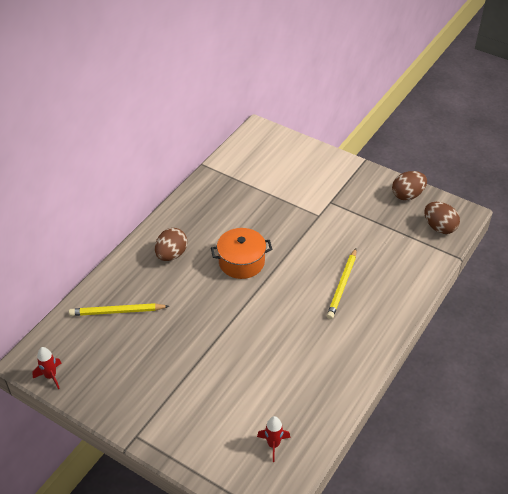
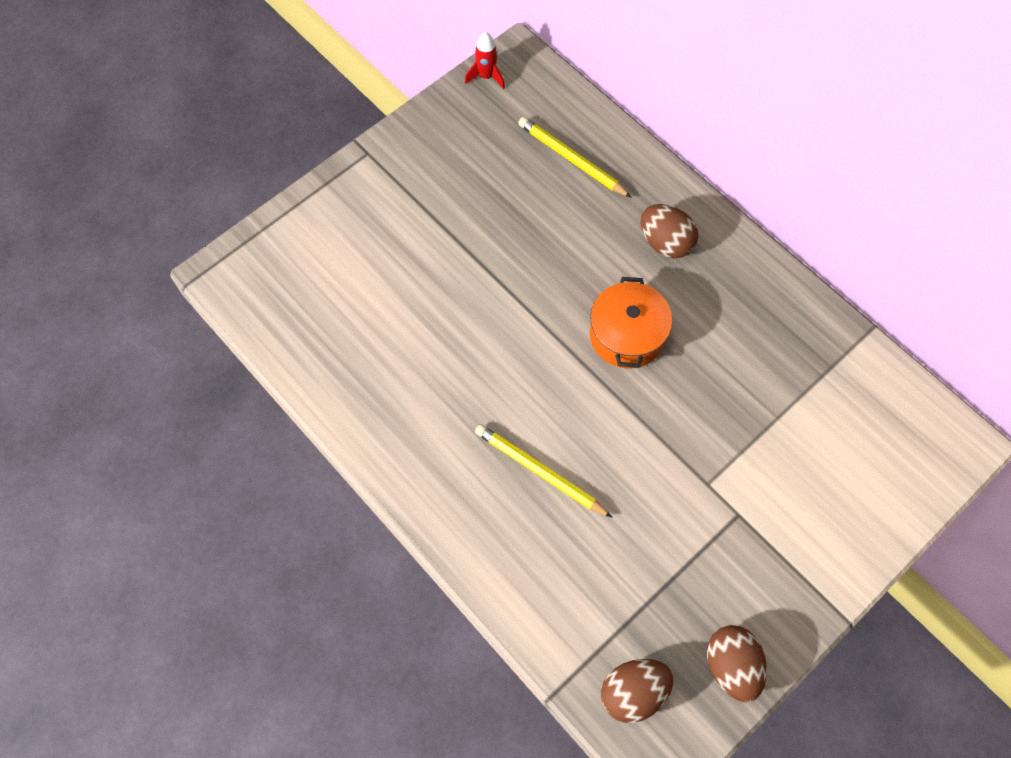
camera: 105 degrees right, 20 degrees up
yellow pencil [69,303,169,316] -> yellow pencil turned 60 degrees counterclockwise [518,117,632,198]
red rocket [257,416,290,462] -> none

